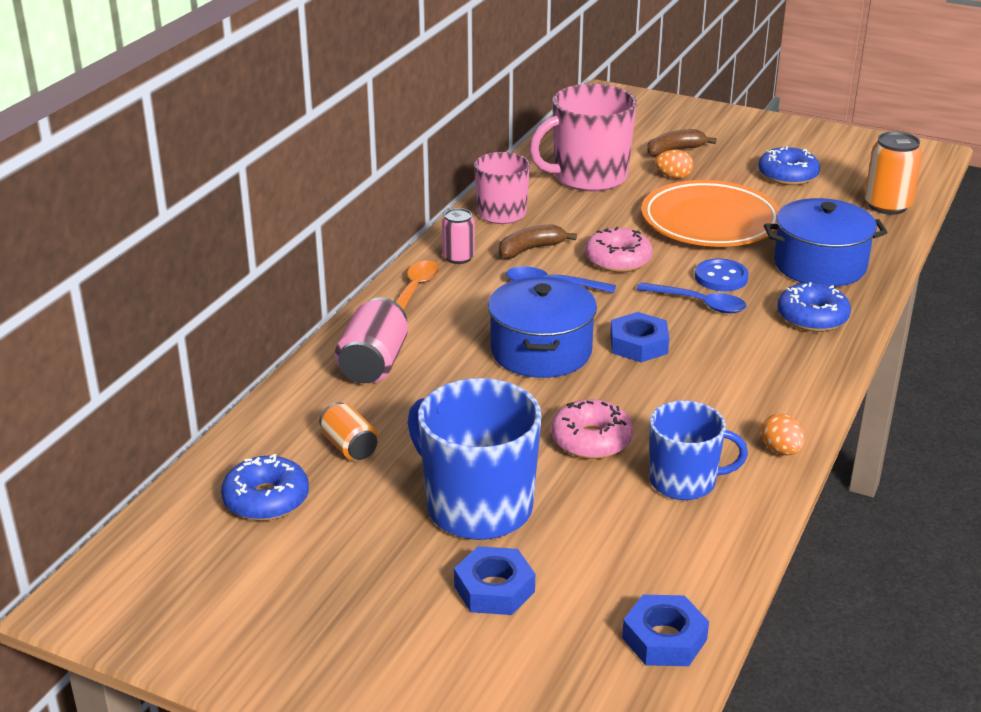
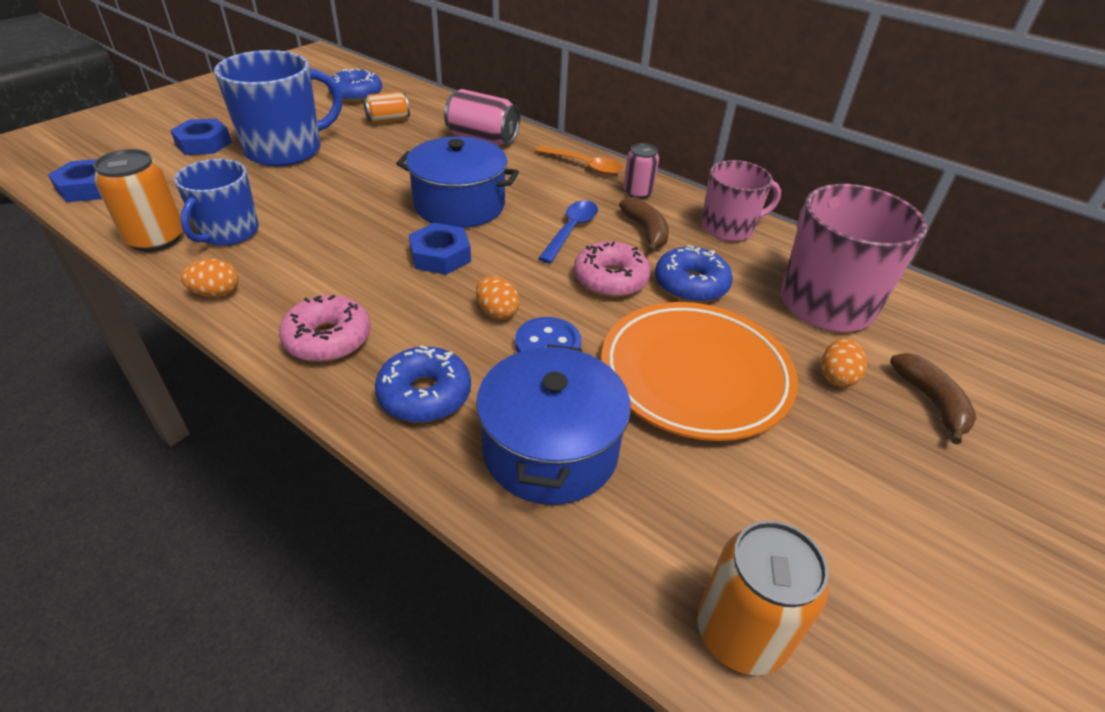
camera: 100 degrees right, 10 degrees up
pink donut [551,399,633,459] -> pink donut moved to [279,295,371,362]
blue spoon [637,282,747,313] -> orange egg [476,276,520,320]
blue donut [758,146,820,185] -> blue donut moved to [655,245,733,303]
none -> orange can [93,149,183,252]

